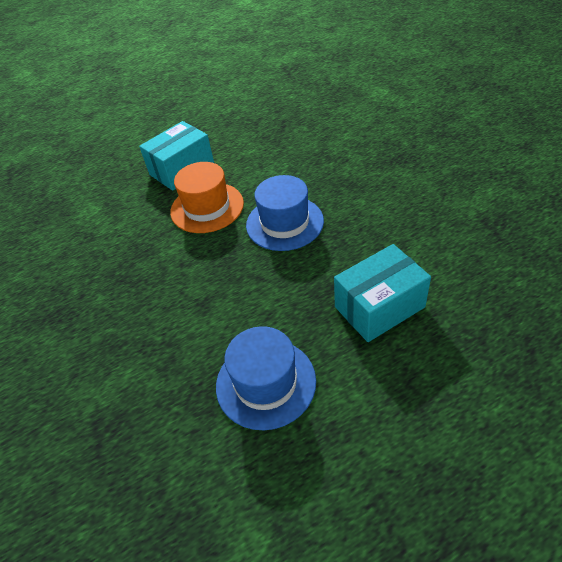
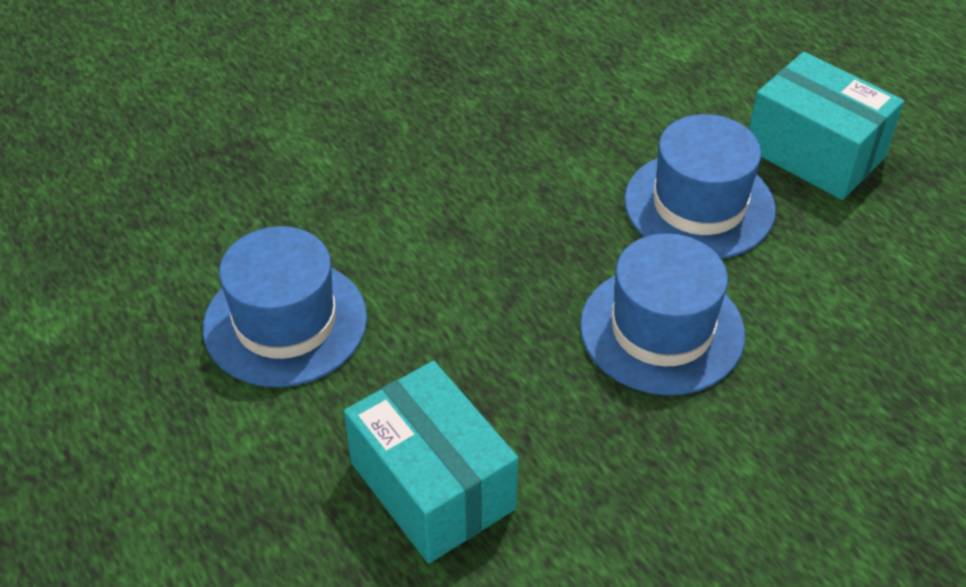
camera: 80 degrees right, 0 degrees up
orange hat [170,162,244,233] -> blue hat [624,114,776,259]

